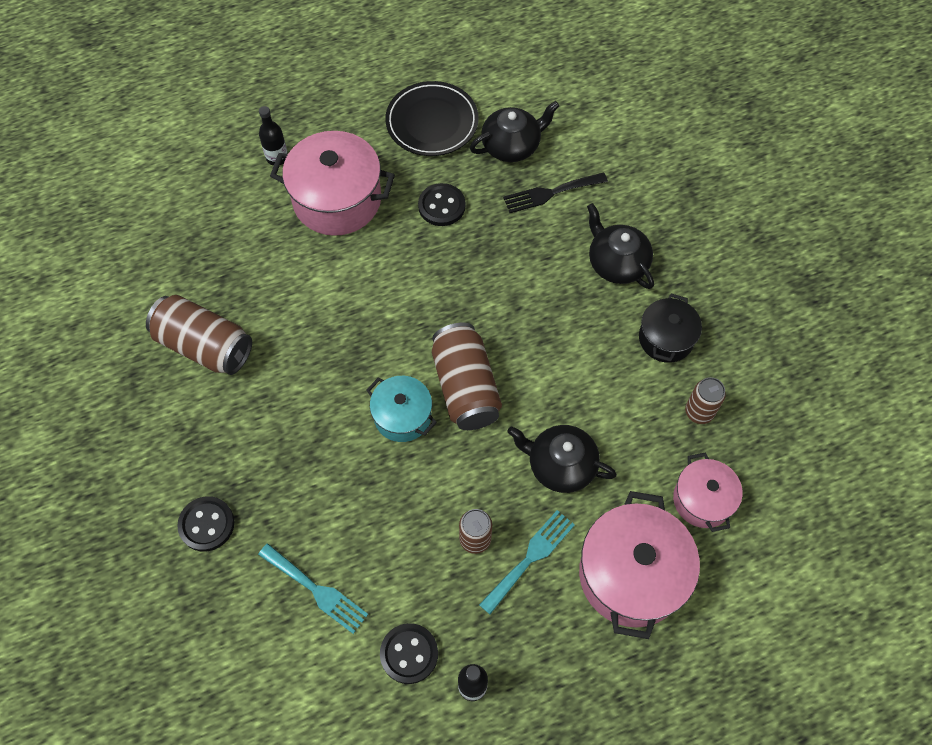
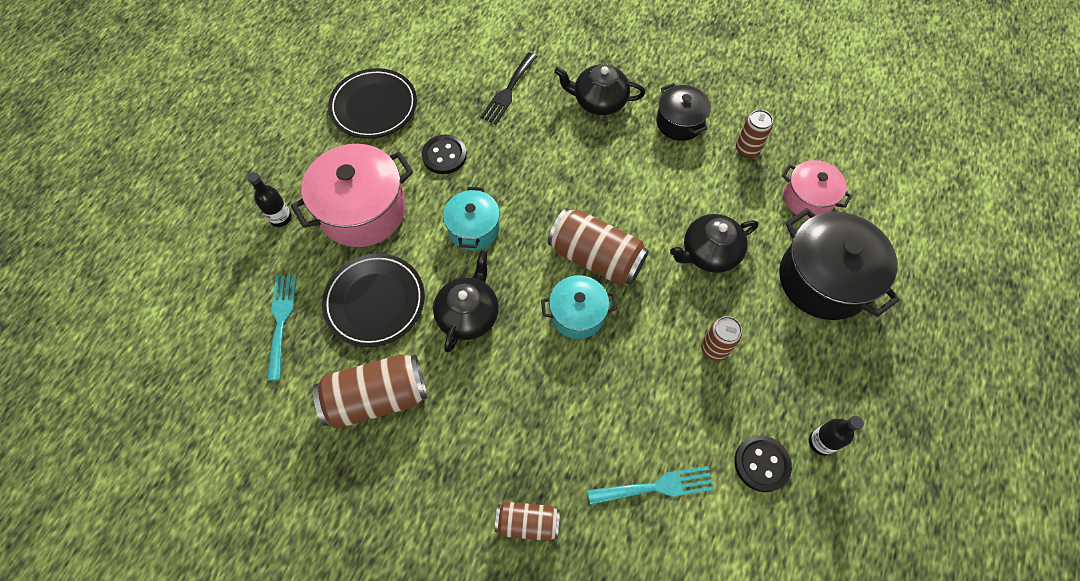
camera: 45 degrees left, 0 degrees up
black button [177,496,234,552] -> brown can [495,501,560,541]
black teapot [470,101,559,162] -> black teapot moved to [433,250,499,353]
turquoise fork [479,510,575,614] -> turquoise fork moved to [267,275,297,381]
pink pot [579,491,700,639] -> black pot [779,208,900,320]
none -> black plate [322,254,425,347]
none -> turquoise pot [443,187,500,250]

